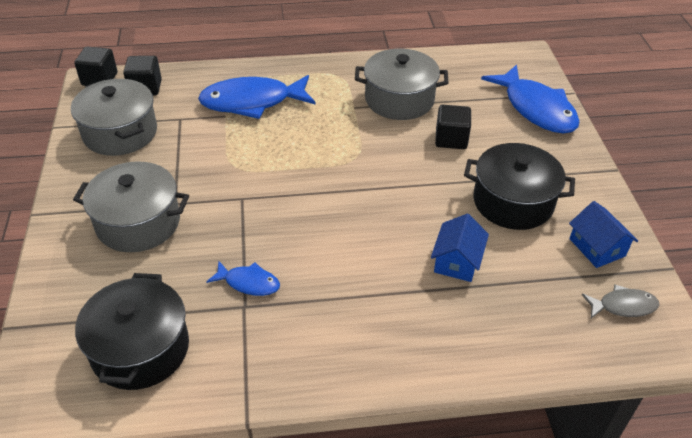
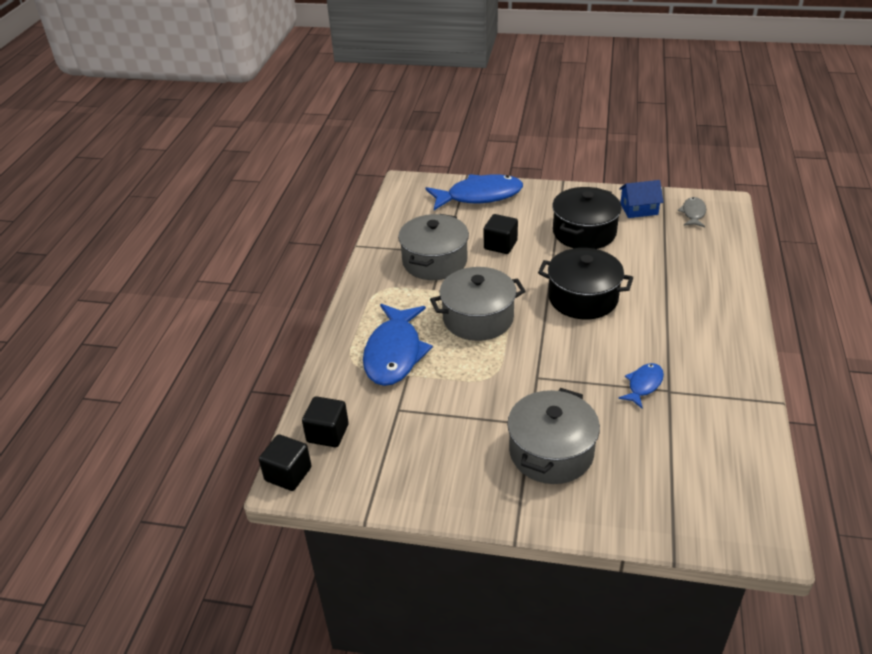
camera: 70 degrees left, 5 degrees down
grey pot [71,79,157,156] -> grey pot moved to [430,267,526,341]
black pot [75,273,189,390] -> black pot moved to [538,248,633,319]
blue house [431,214,489,282] -> none

